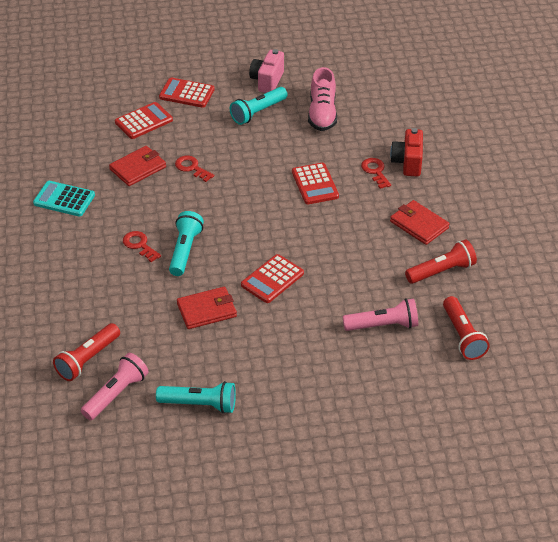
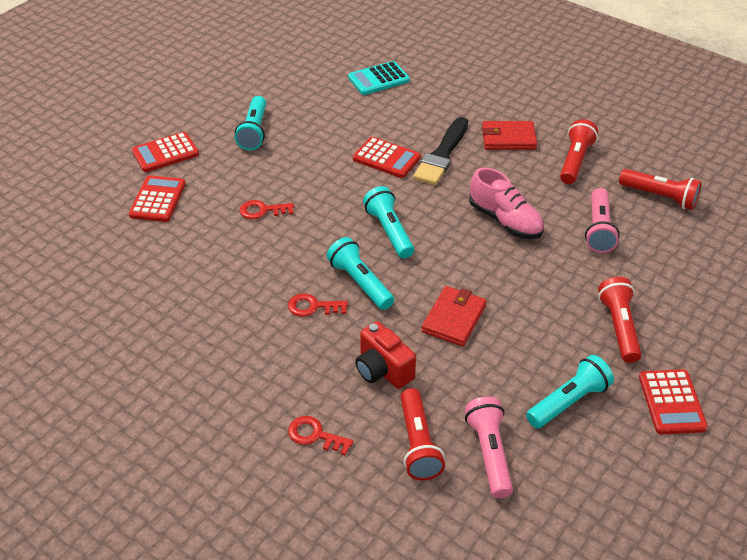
camera: 45 degrees left, 0 degrees up
turquoise calculator [33,181,95,217] -> turquoise calculator moved to [348,61,410,95]
red wallet [109,146,166,186] -> none
red calculator [241,254,304,303] -> red calculator moved to [639,369,708,435]
pink camera [249,49,284,93] -> none
pink shoe [308,67,337,131] -> pink shoe moved to [469,167,544,239]
pink flashlight [343,299,418,331] -> pink flashlight turned 150 degrees clockwise [585,188,620,253]
red key [361,158,391,189] -> red key moved to [288,416,354,456]
red camera [390,128,423,176] -> red camera moved to [355,321,416,389]
none -> turquoise flashlight [363,186,414,258]
none -> black brush [413,117,468,185]
none -> red flashlight [598,277,642,363]

